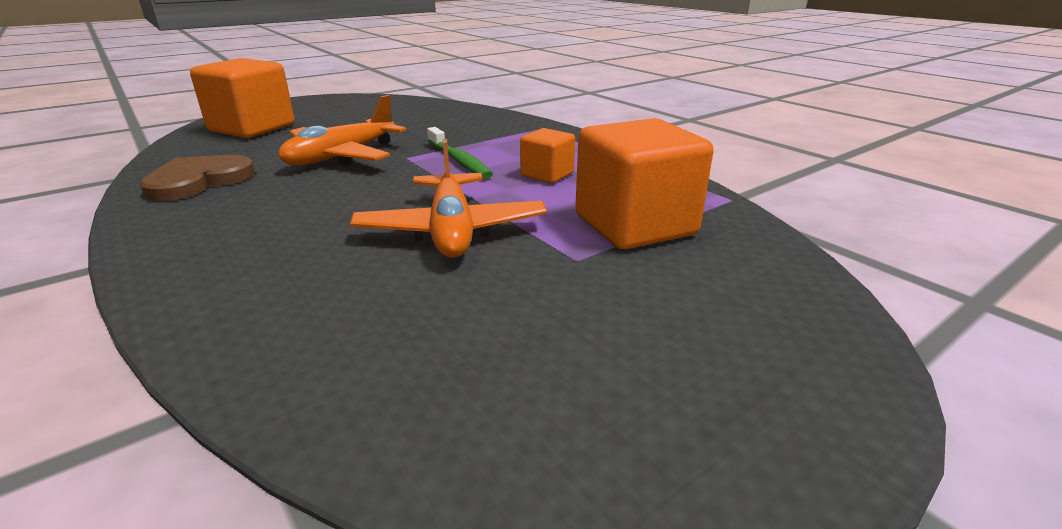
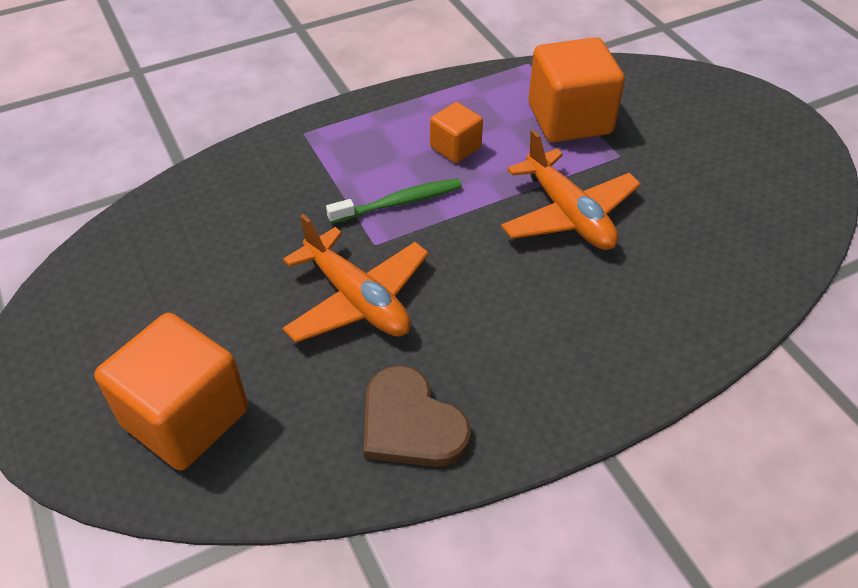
camera: 80 degrees left, 20 degrees up
orange plane [350,139,547,258] -> orange plane turned 60 degrees clockwise [501,130,641,250]

